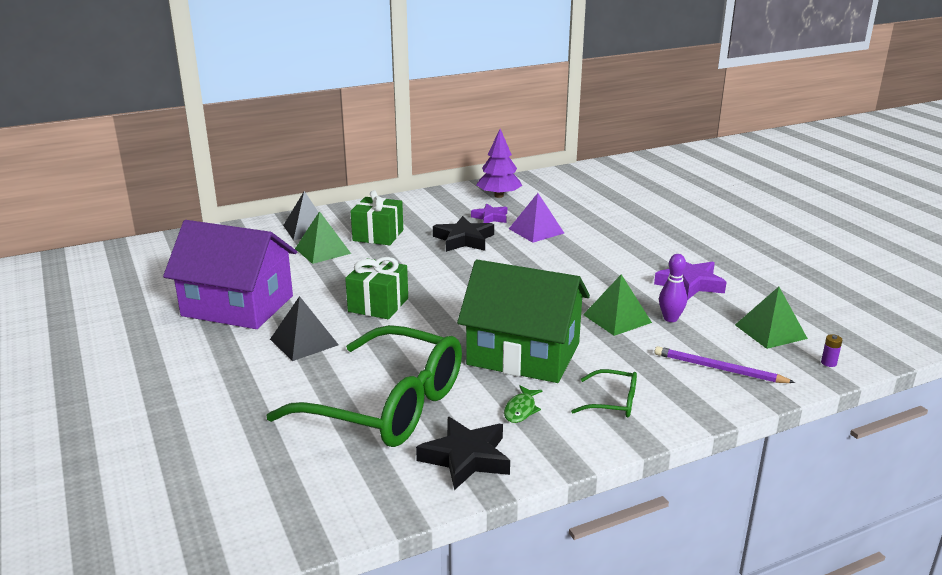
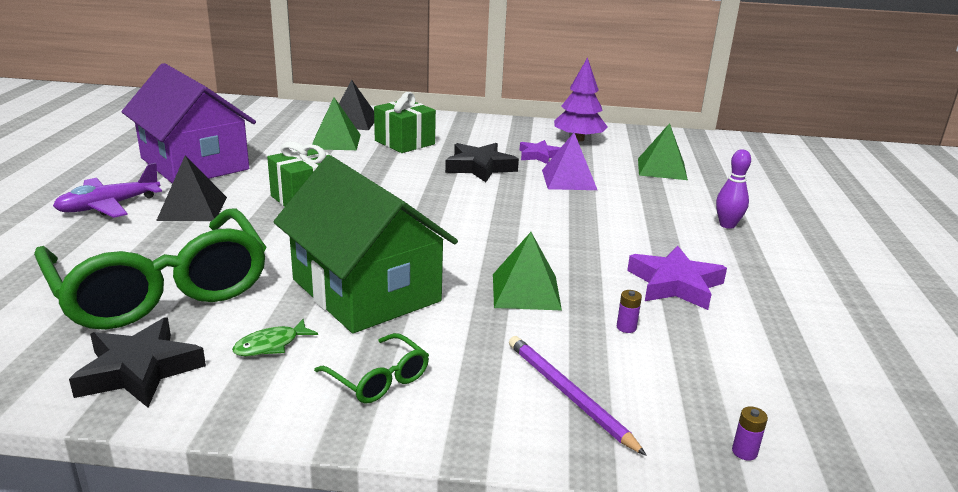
camera: 30 degrees right, 0 degrees up
purple bowling pin [659,254,687,322] -> purple bowling pin moved to [716,149,751,229]
green pyramid [735,287,808,349] -> green pyramid moved to [638,123,688,180]
none -> purple plane [53,163,162,218]
none -> purple battery [617,290,642,333]

